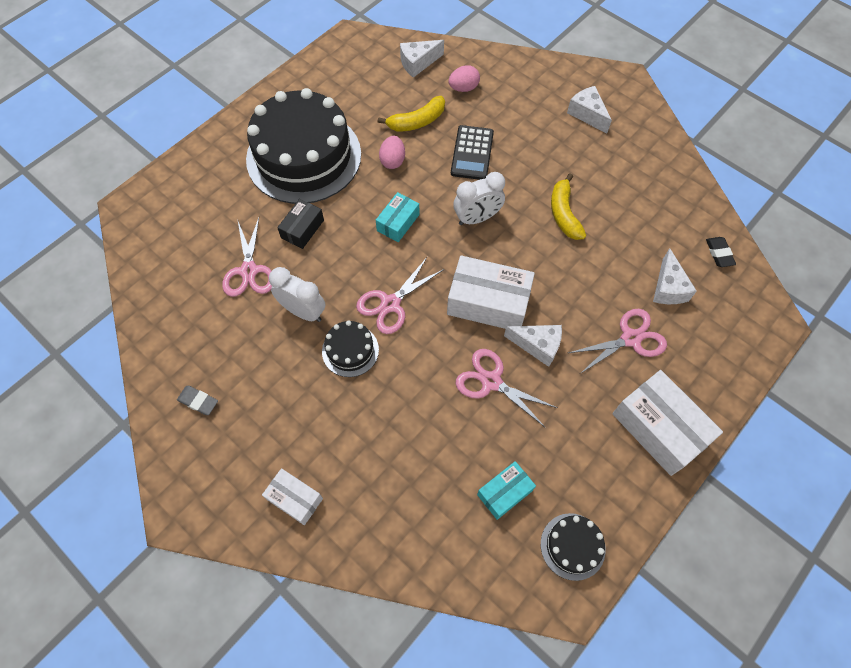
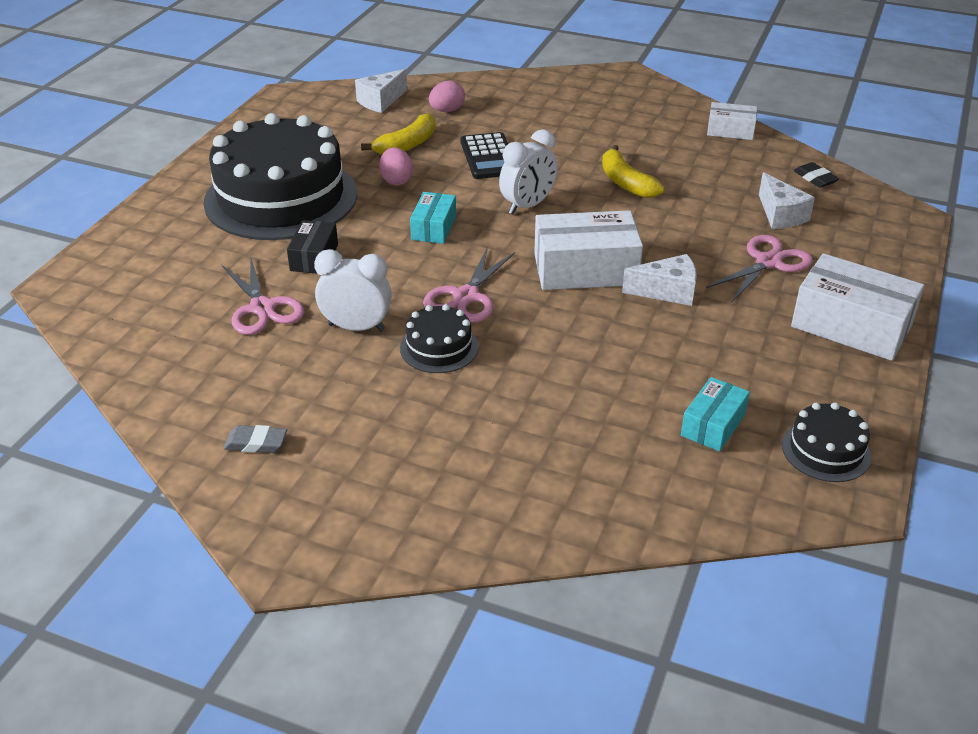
camera: 20 degrees left, 25 degrees down
white box [262,468,323,525] -> white box moved to [707,102,757,140]
pink scissors [456,349,557,428] -> none
white cheese [567,86,612,134] -> none

